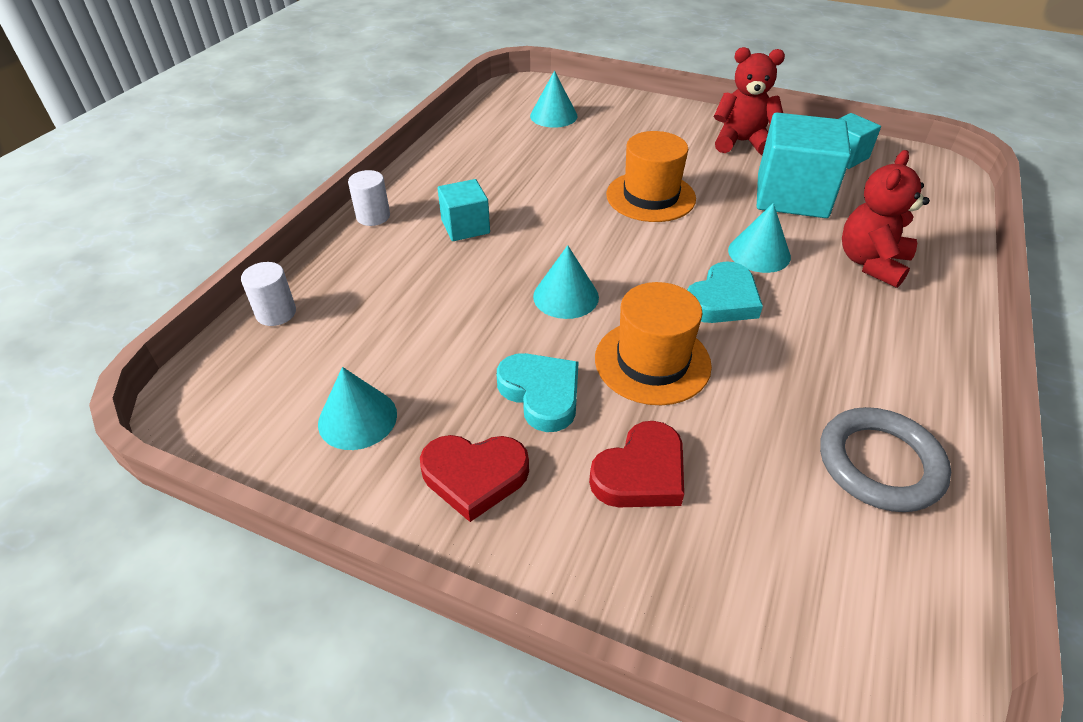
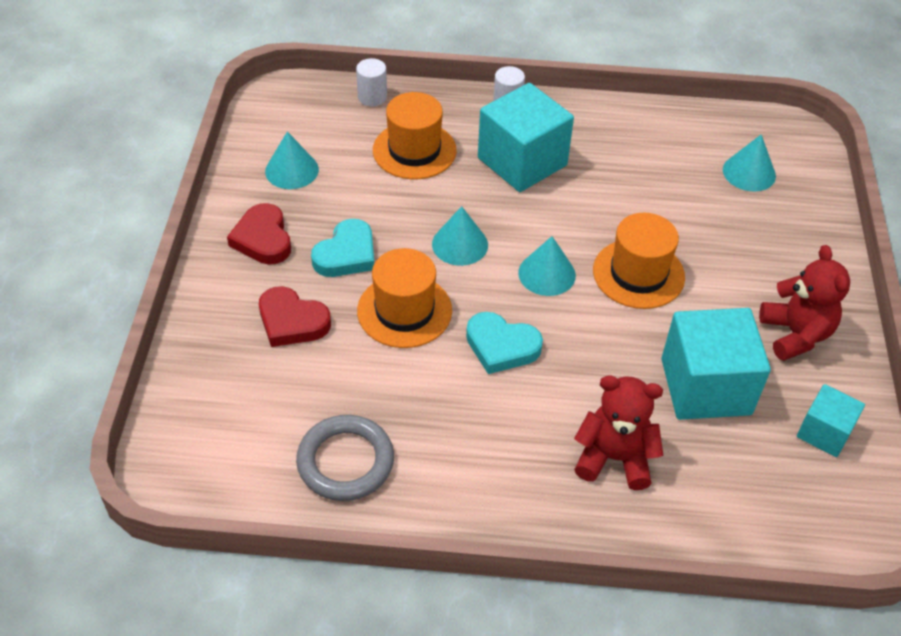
camera: 70 degrees right, 5 degrees up
turquoise cube [438,179,490,241] -> turquoise cube [478,83,574,192], size x1.82
turquoise cone [728,203,791,273] -> turquoise cone moved to [518,236,576,296]
none -> orange hat [373,92,457,179]

